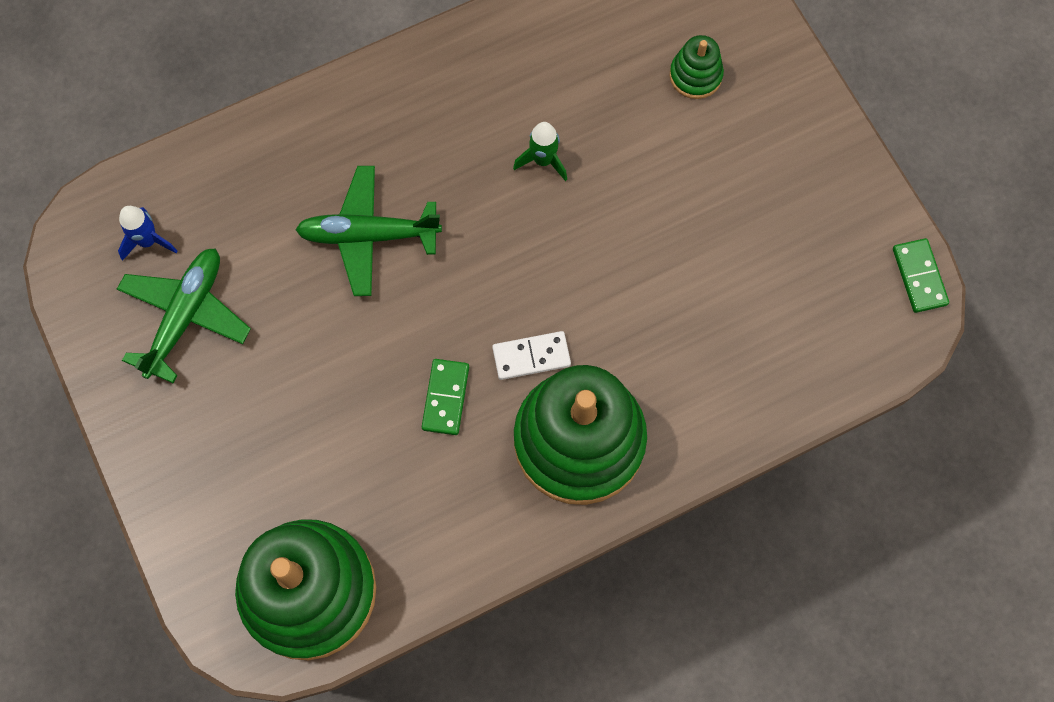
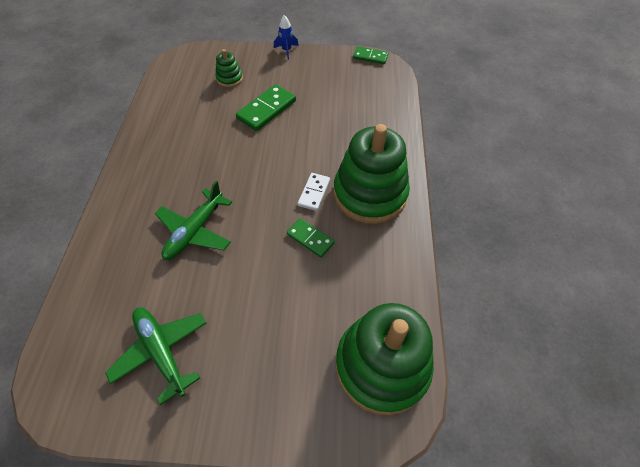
camera: 60 degrees left, 15 degrees down
blue rocket [118,206,177,261] -> blue rocket moved to [274,15,299,60]
green rocket [513,122,567,181] -> none
none -> green domino [236,84,296,131]

